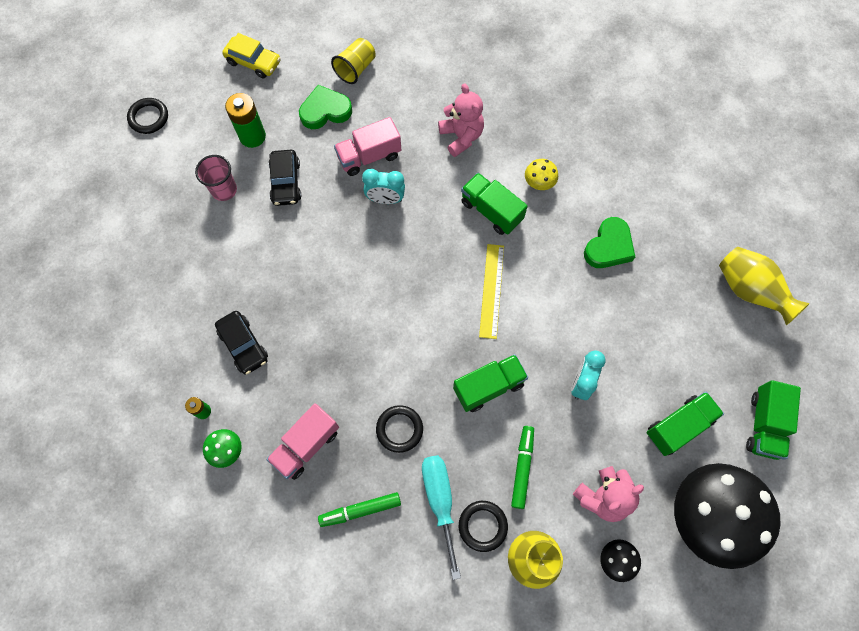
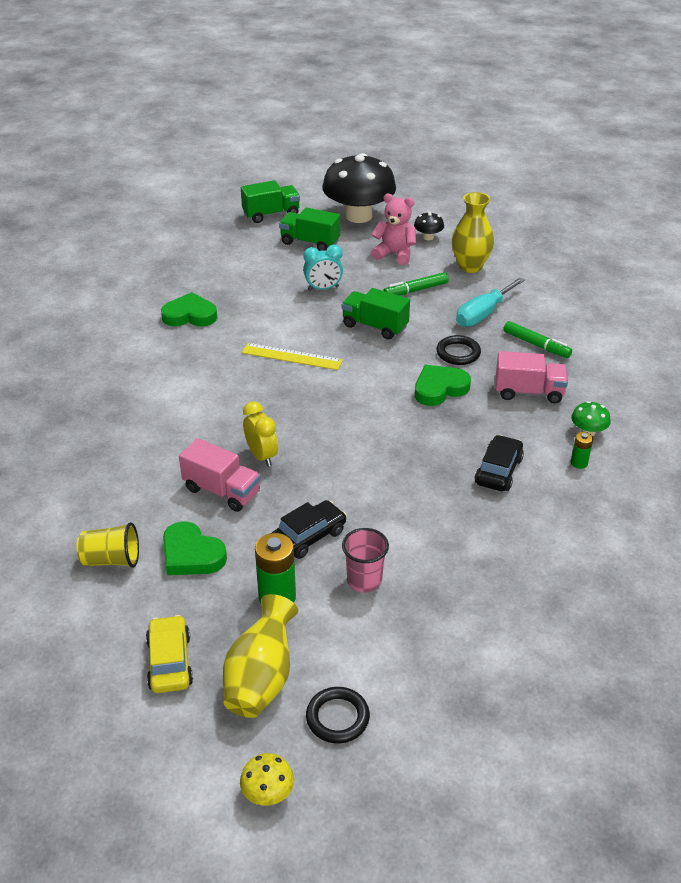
camera: 125 degrees left, 30 degrees down
turquoise clock [362,169,405,204] -> yellow clock [243,401,278,467]
pink teddy bear [438,83,484,157] -> none
black ring [459,501,508,552] -> none
green truck [461,173,528,235] -> none
yellow ruler [479,244,504,339] -> yellow ruler turned 45 degrees clockwise [242,343,343,370]
yellow mushroom [525,159,558,190] -> yellow mushroom moved to [240,753,294,806]
yellow vase [719,247,810,325] -> yellow vase moved to [223,594,298,718]
none -> green heart [415,365,471,406]

